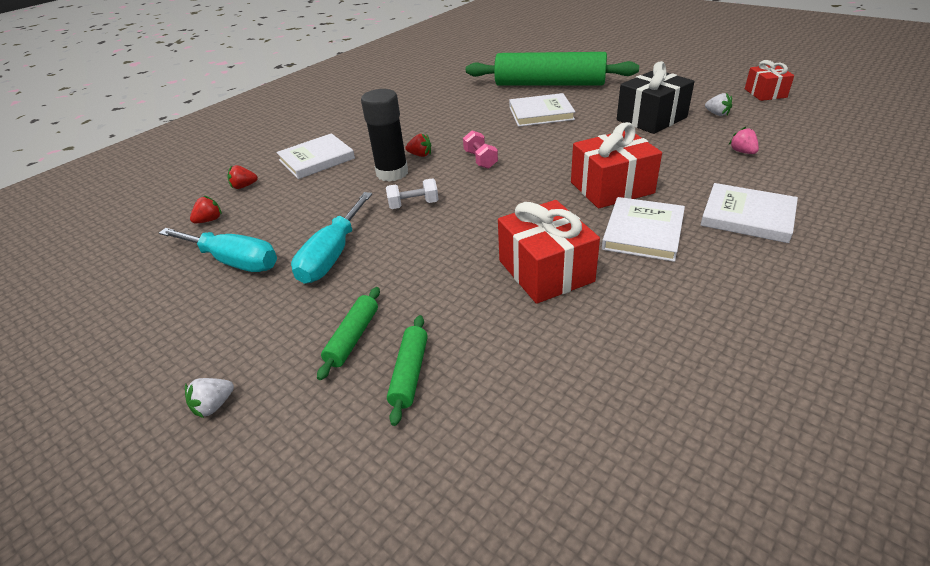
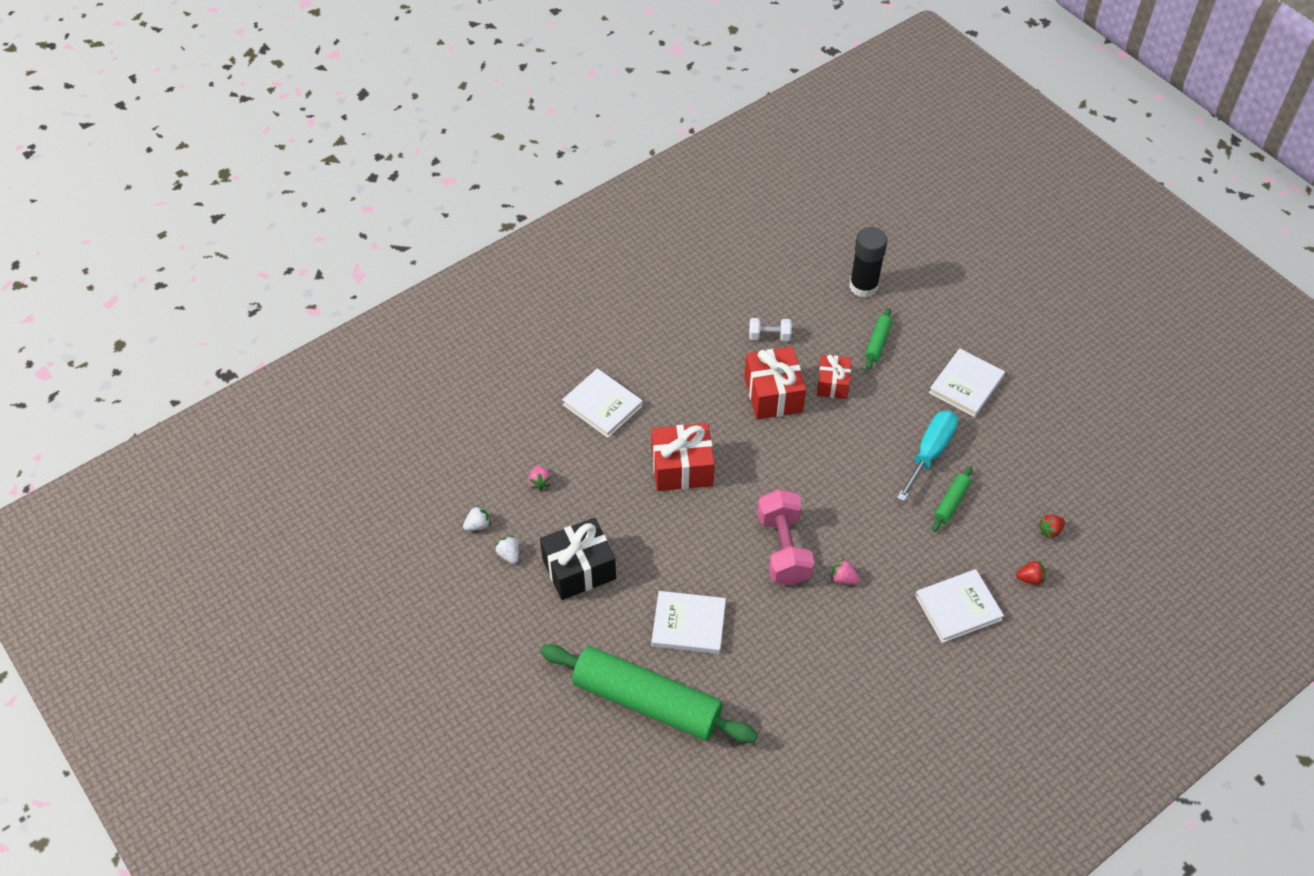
camera: 170 degrees left, 15 degrees up
turquoise screwdriver [159,228,277,272] -> none
white strawberry [185,378,234,418] -> white strawberry moved to [463,505,491,531]
green rolling pin [317,287,380,380] -> green rolling pin moved to [933,466,972,532]
black glue stick [361,89,408,182] -> black glue stick moved to [849,227,888,298]
white dumbbell [386,178,439,209] -> white dumbbell moved to [749,318,792,341]
red strawberry [405,134,432,157] -> pink strawberry [831,558,860,584]
pink dumbbell [463,130,498,169] -> pink dumbbell [757,489,814,585], size x1.92
white book [602,197,685,262] -> white book moved to [929,348,1005,417]
red gift [745,60,794,101] -> red gift moved to [817,355,851,399]

